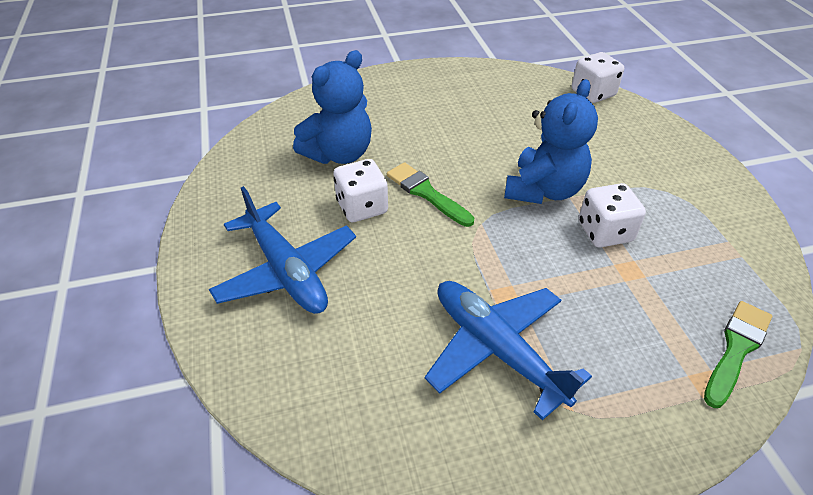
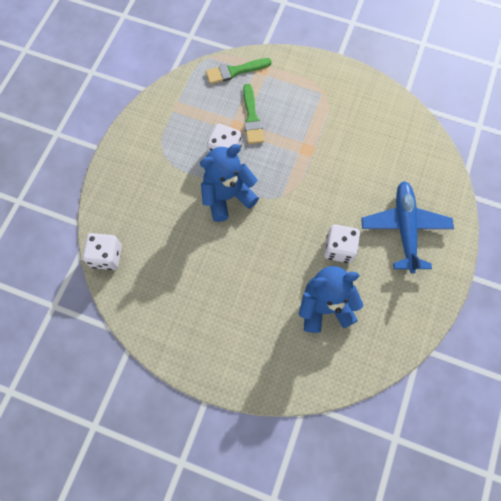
camera: 145 degrees left, 25 degrees up
green brush [387,162,474,227] -> green brush moved to [243,84,264,144]
blue plane [425,281,592,420] -> none

